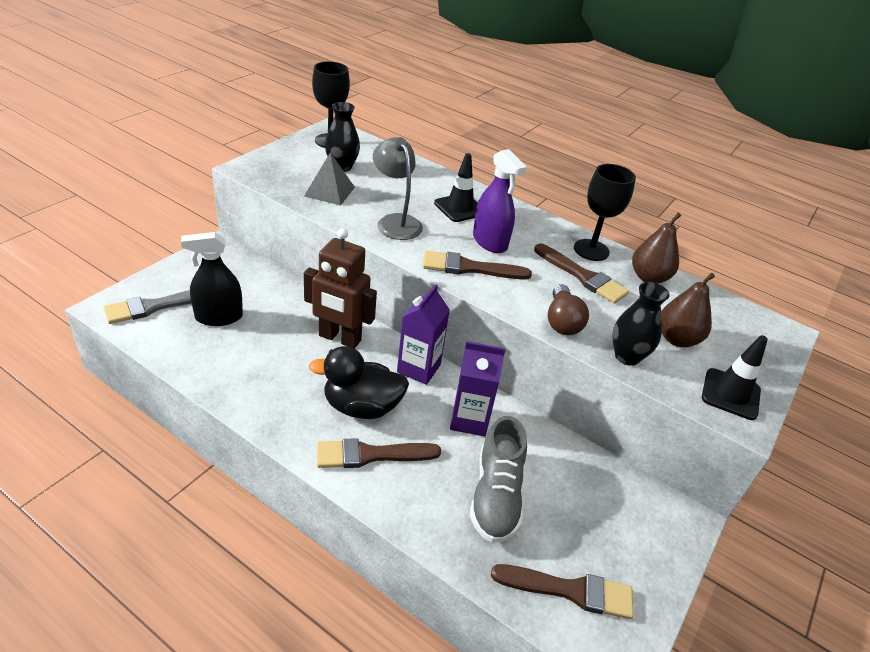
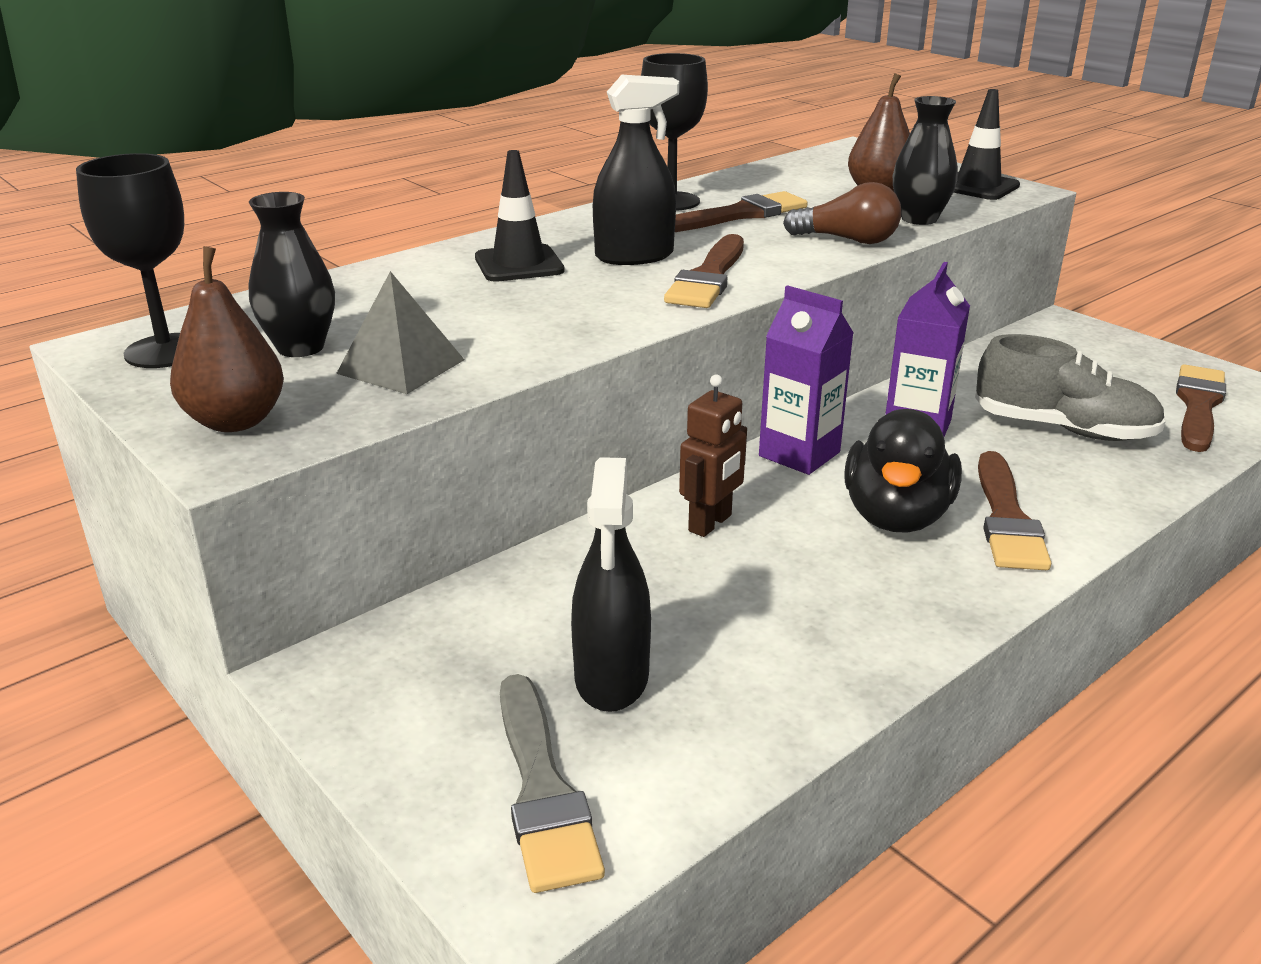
camera: 70 degrees left, 10 degrees down
brown robot [304,228,377,349] -> brown robot [679,374,747,537], size x0.62
grey lamp [373,137,423,240] -> none
purple spray bottle [473,149,527,253] -> black spray bottle [593,75,679,265]
brown pear [632,213,681,284] -> brown pear moved to [170,246,284,432]

